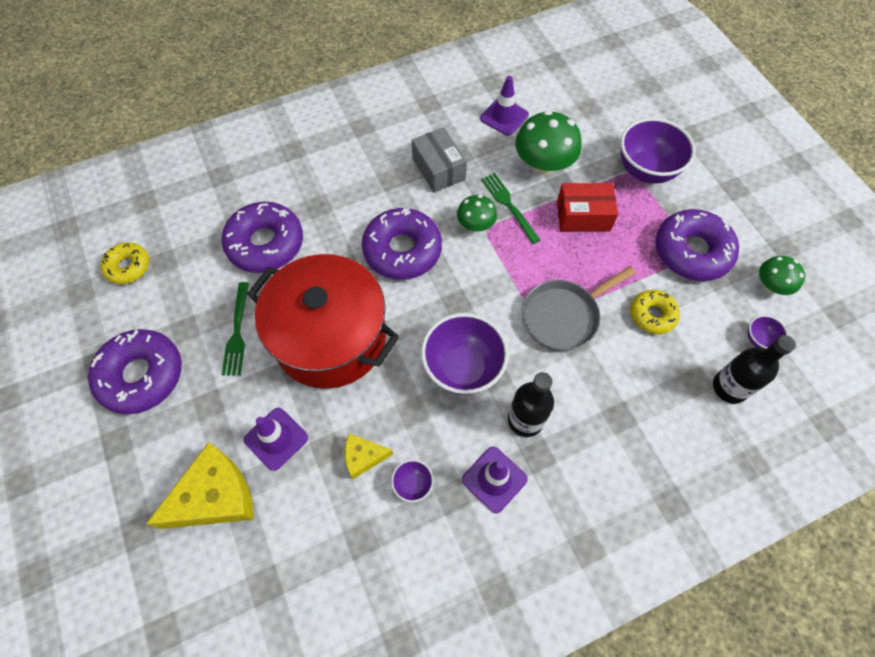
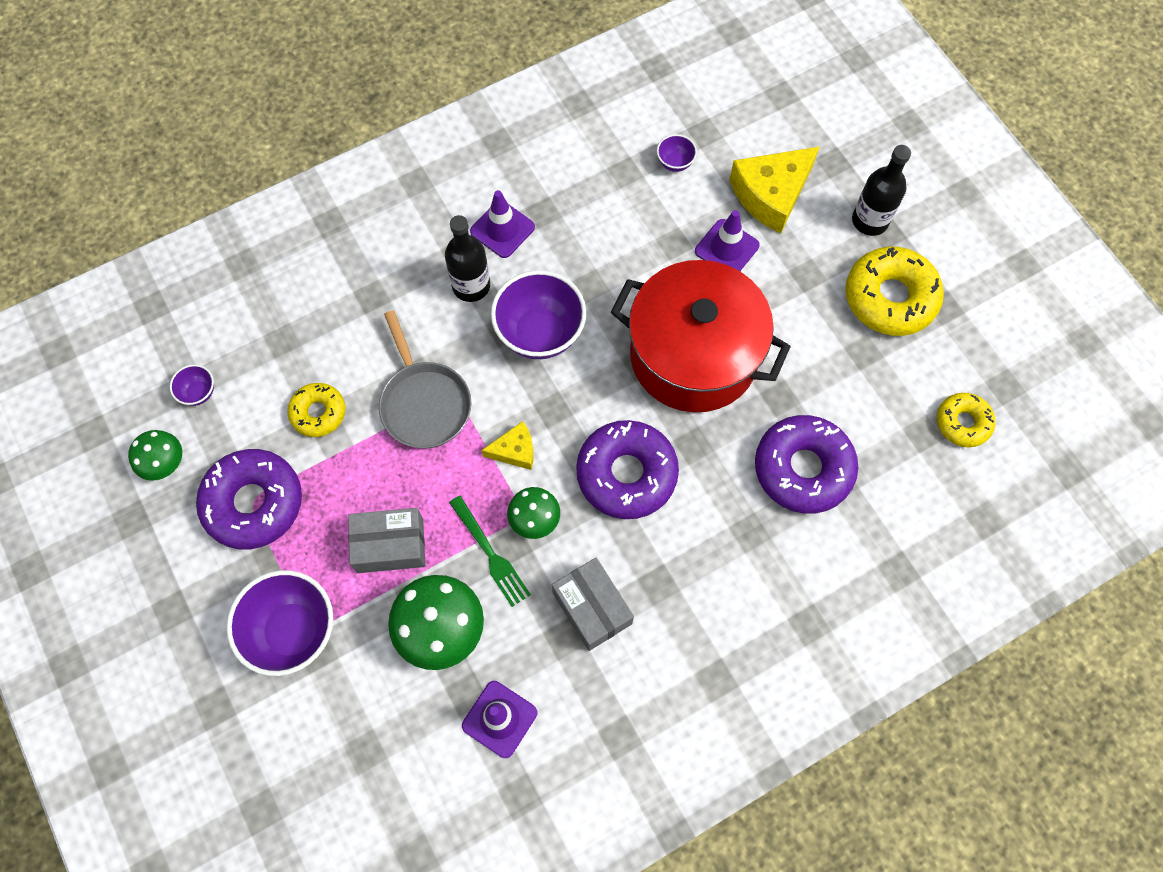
camera: 175 degrees right, 5 degrees up
purple donut [88,329,182,414] -> yellow donut [845,247,944,336]
green fork [222,282,249,376] -> none
yellow cheese [345,433,393,479] -> yellow cheese moved to [481,421,534,470]
purple bowl [391,460,434,502] -> purple bowl moved to [657,134,697,172]
grey pan [522,266,636,351] -> grey pan turned 105 degrees clockwise [379,310,472,448]
red box [557,183,618,232] -> grey box [348,508,425,573]
black bottle [713,335,796,404] -> black bottle moved to [852,145,911,236]

